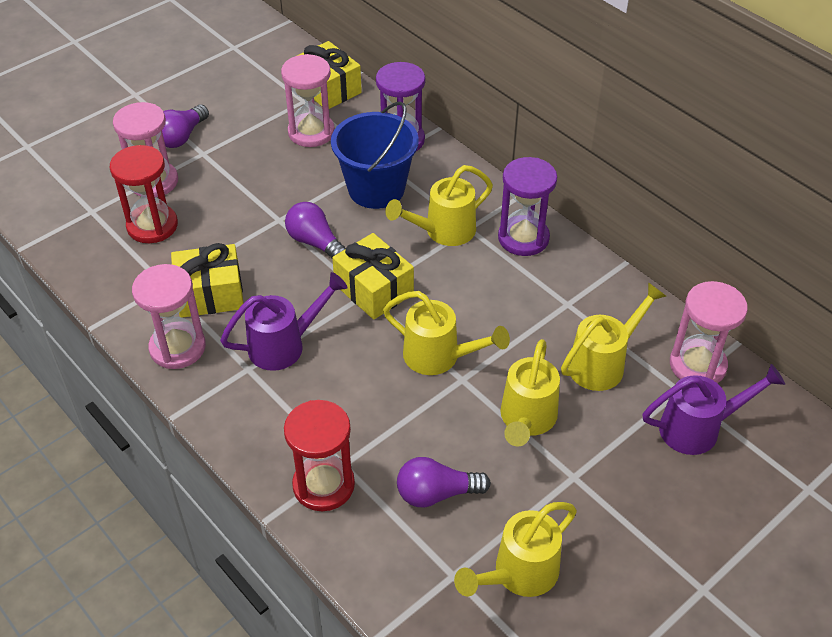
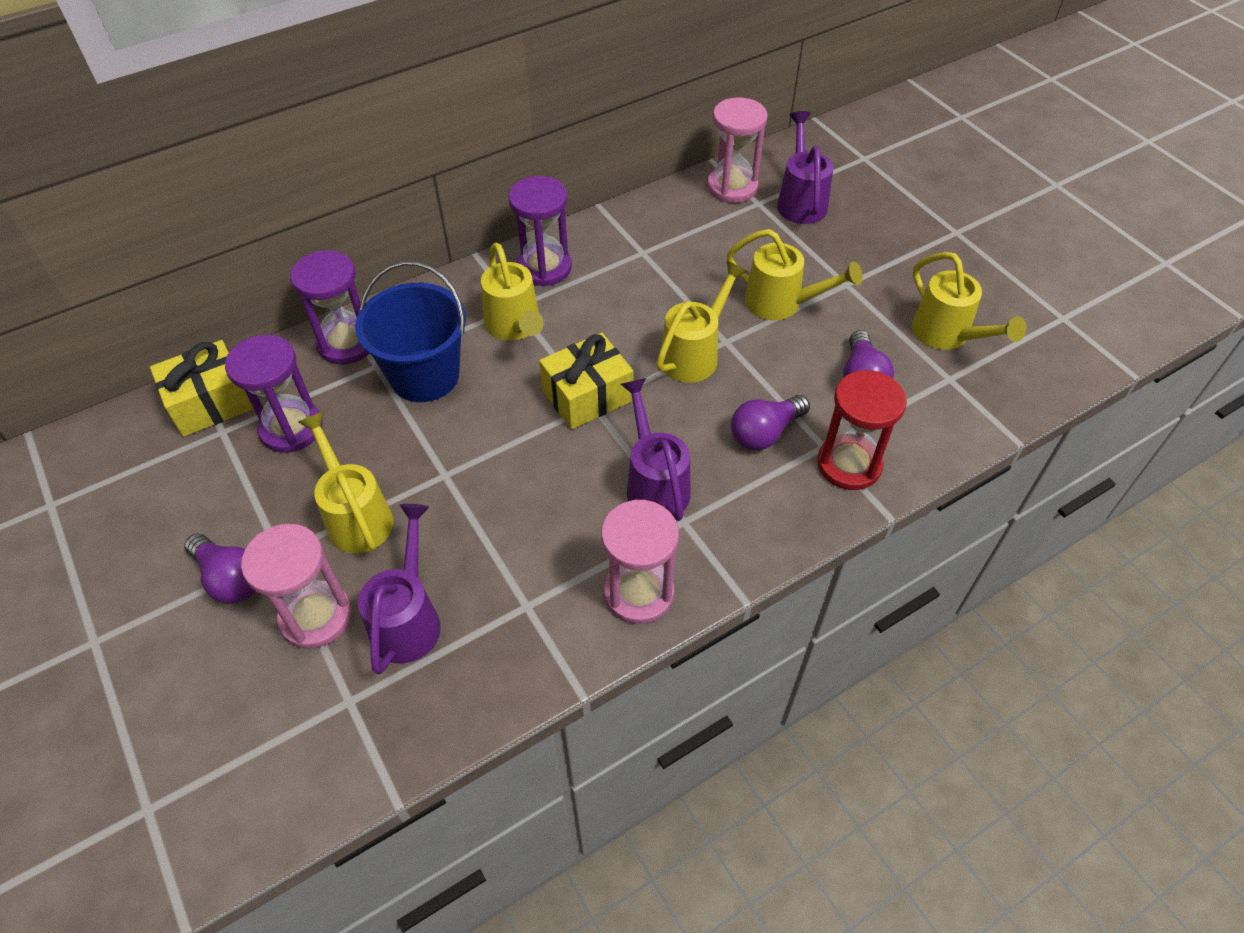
camera: 80 degrees left, 5 degrees up
red hourglass [110,145,178,243] -> purple watering can [358,504,441,674]
yellow gift [171,243,243,318] -> none
pink hourglass [281,54,335,147] -> purple hourglass [225,335,323,453]
purple light bulb [285,202,346,259] -> purple light bulb moved to [731,395,810,450]
yellow watering can [561,282,666,391] -> yellow watering can moved to [298,411,394,553]

